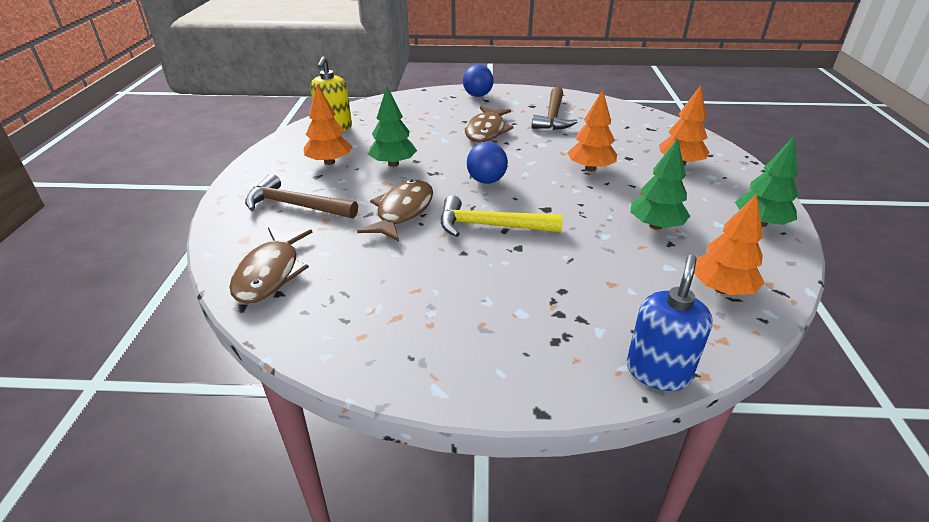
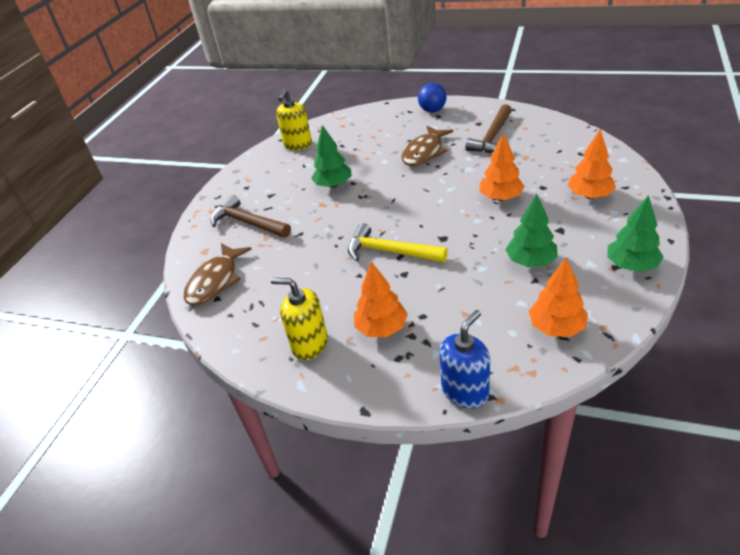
camera: 20 degrees right, 5 degrees up
orange tree [303,85,352,165] -> orange tree moved to [354,261,408,337]
brown fish [357,180,433,242] -> none
blue ball [467,142,508,184] -> none
none -> yellow soap dispenser [271,278,328,360]

